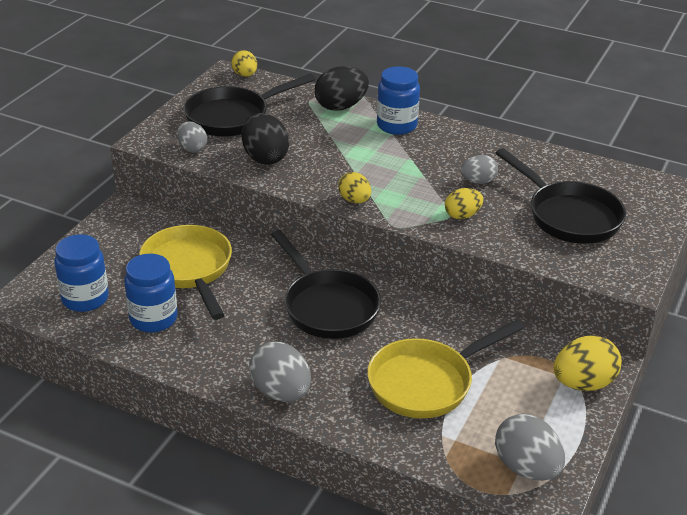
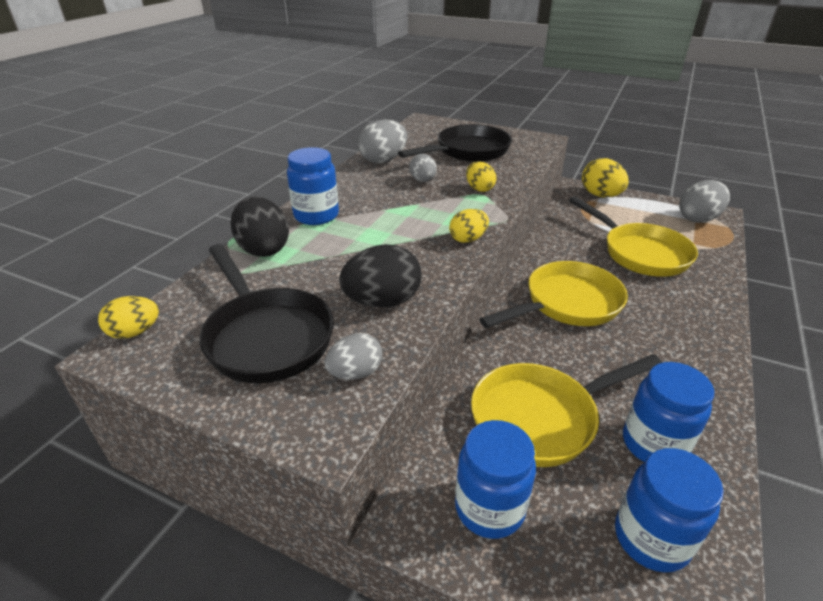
camera: 90 degrees left, 0 degrees up
grey egg [249,342,311,402] -> grey egg moved to [358,119,408,163]
black pan [271,230,381,339] -> yellow pan [479,261,628,328]
none -> blue jar [455,420,536,539]

